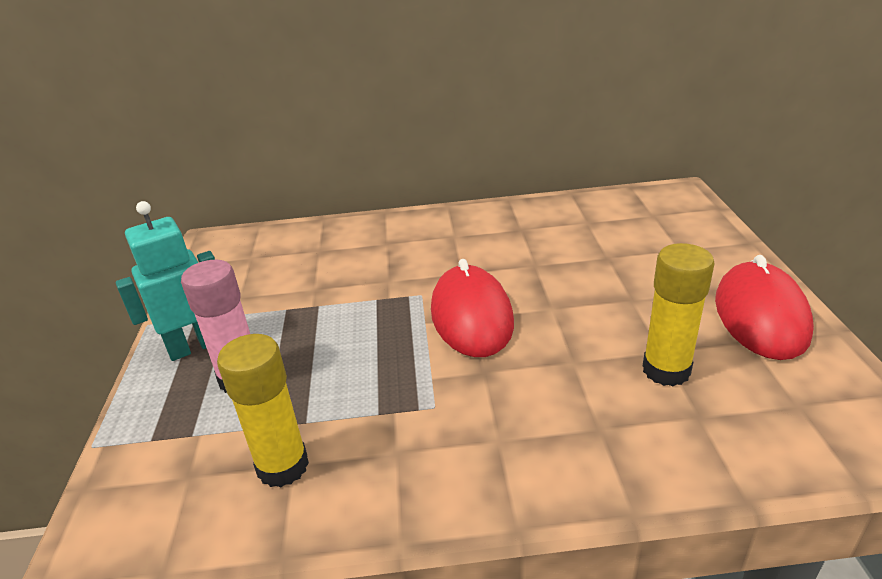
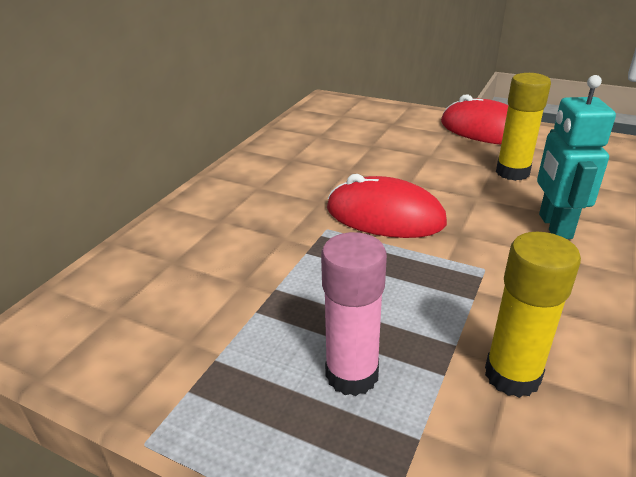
camera: 60 degrees left, 0 degrees up
turquoise robot [116,201,215,361] -> turquoise robot moved to [537,75,616,239]

